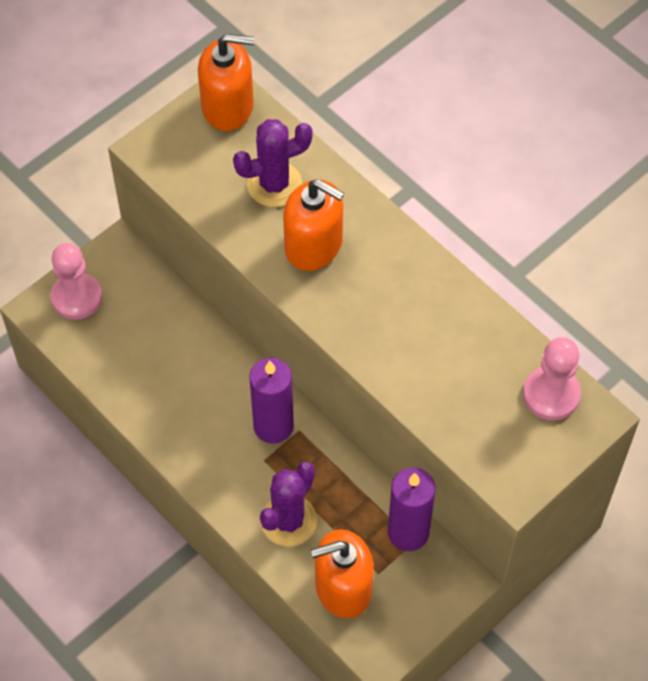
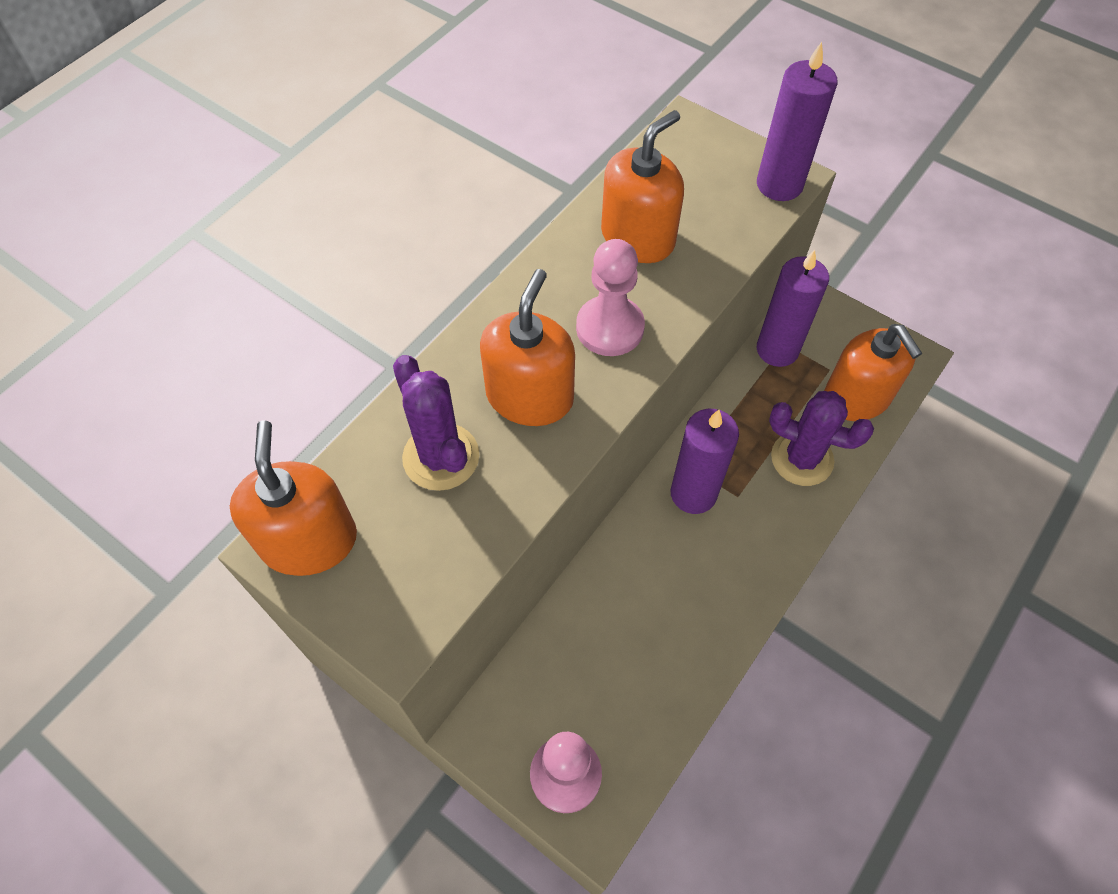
camera: 100 degrees left, 0 degrees up
pink pawn [523,337,581,420] -> pink pawn moved to [576,239,645,356]
none -> orange soap dispenser [601,110,684,263]
none -> purple candle [757,42,838,201]

